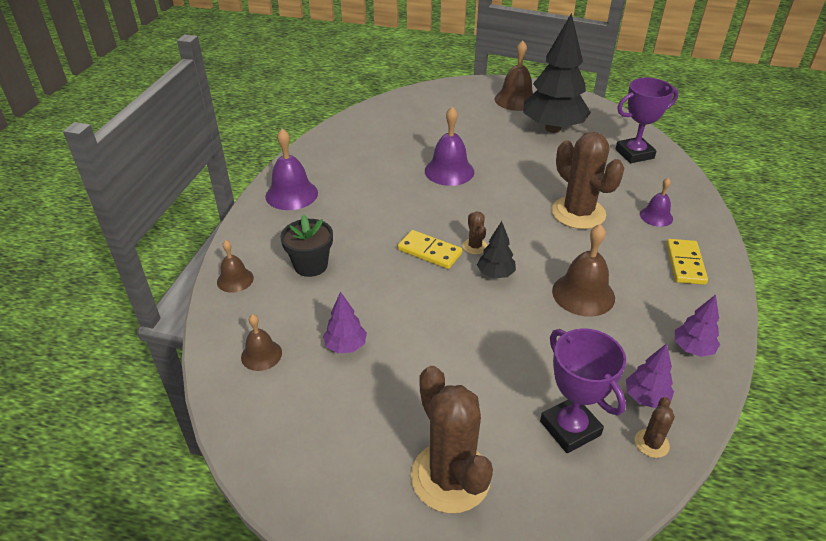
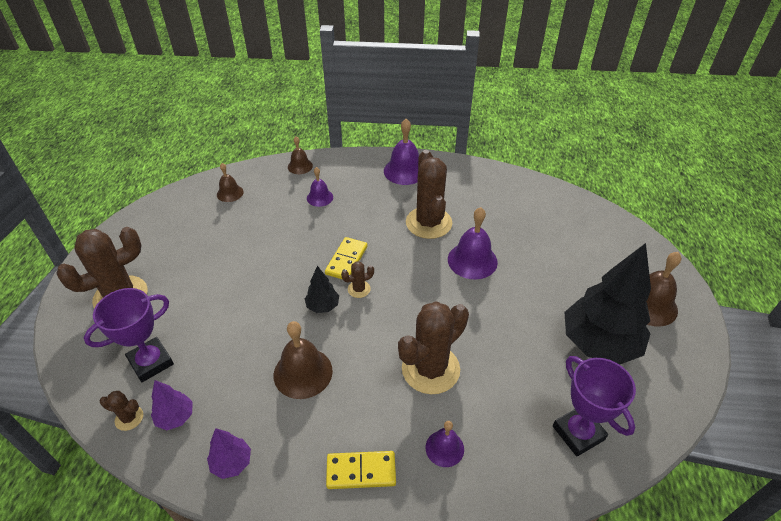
camera: 80 degrees right, 5 degrees up
black flower pot [280,214,333,277] -> purple bell [307,167,333,207]
purple tree [323,292,367,353] -> none
none -> brown cactus [406,150,452,239]

